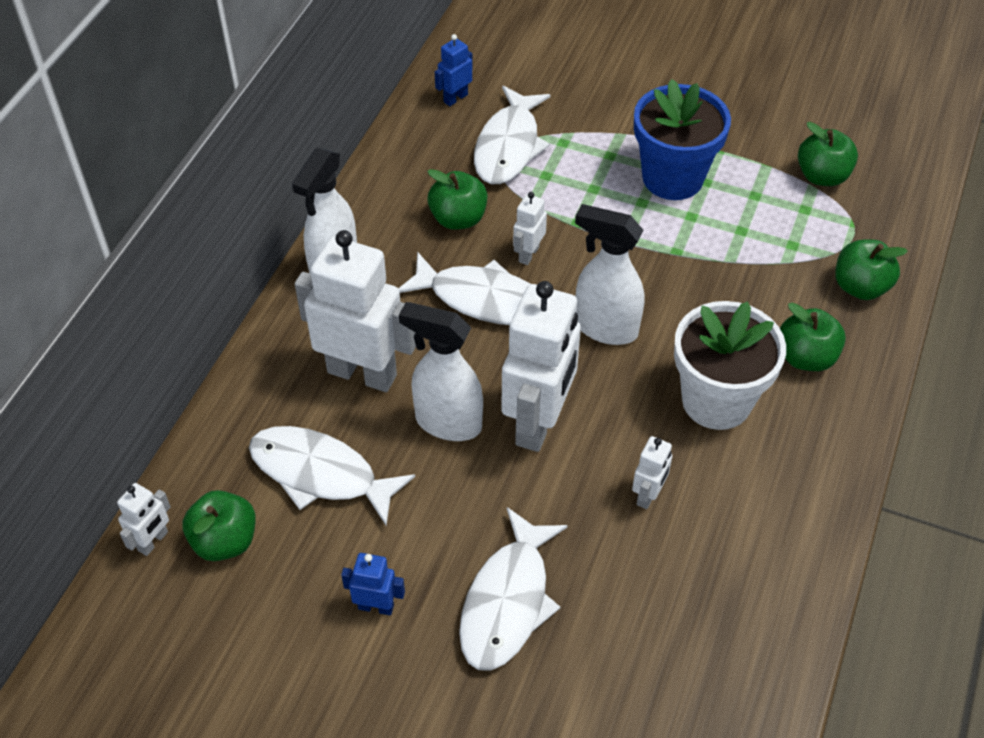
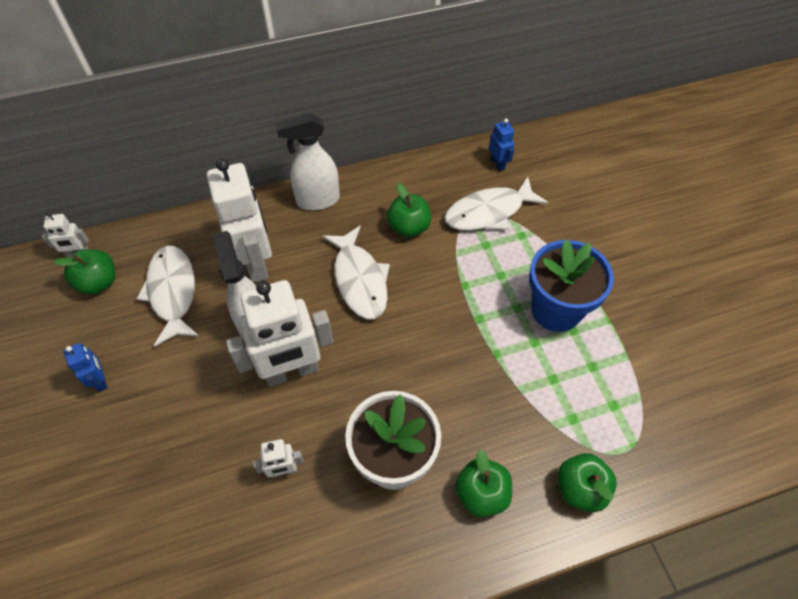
camera: 50 degrees right, 5 degrees up
blue robot [435,34,473,106] -> blue robot turned 60 degrees clockwise [489,118,514,171]
white fish [459,507,568,671] -> none
white robot [513,192,547,265] -> none
white spray bottle [575,204,644,345] -> none
green apple [798,122,858,186] -> none

